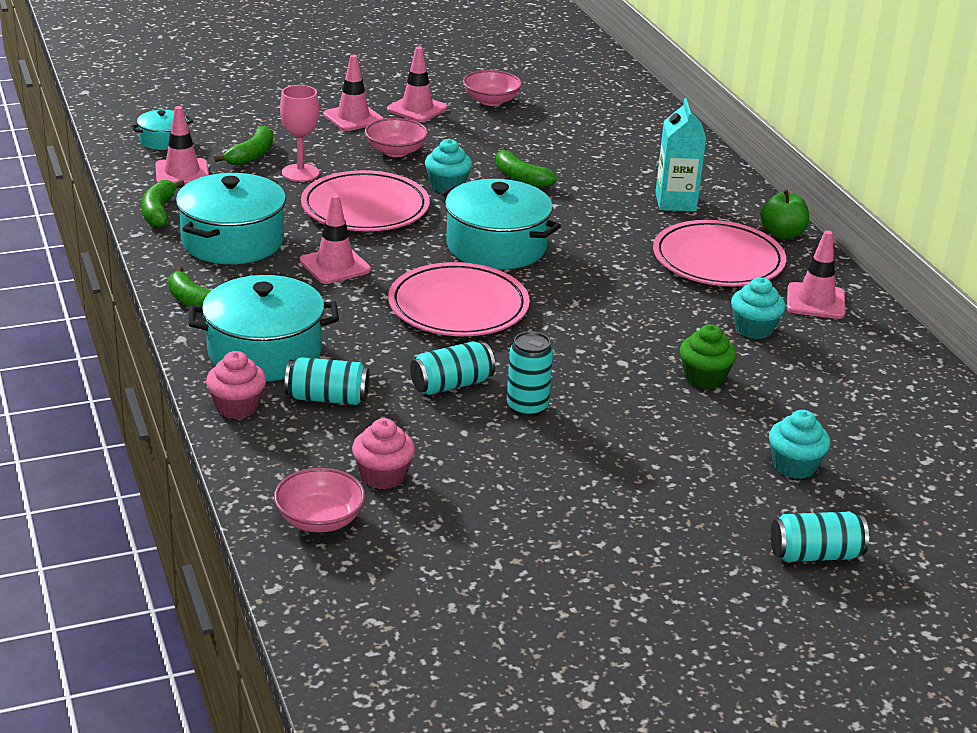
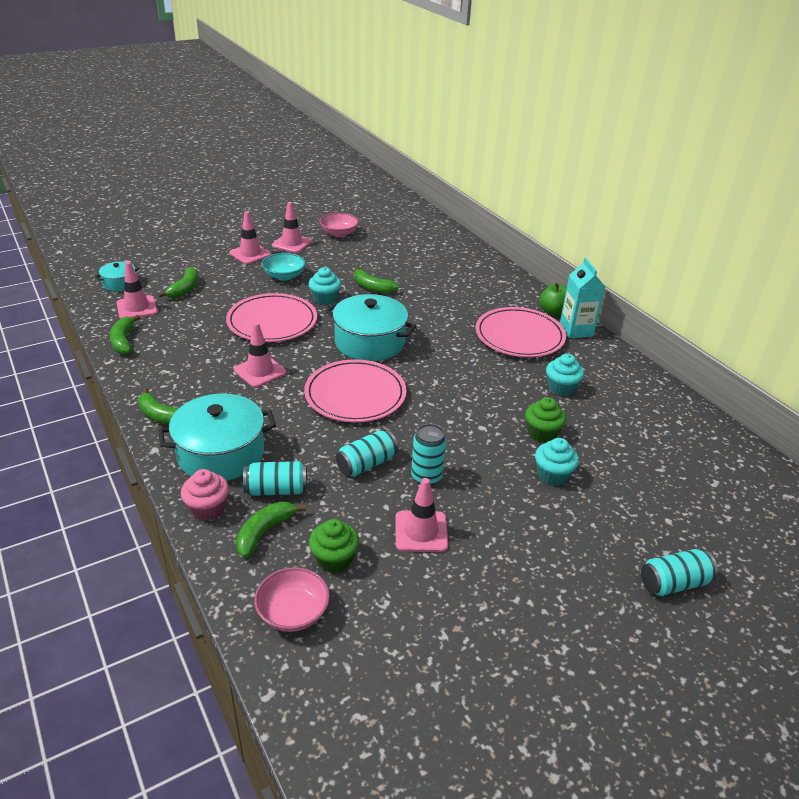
camera: 10 degrees left, 5 degrees up
turquoise pot [176,173,286,264] -> none
pink goblet [280,85,319,182] -> none
pink cupcake [352,418,415,489] -> green cupcake [309,519,359,573]
pink bowl [365,118,428,157] -> turquoise bowl [262,253,306,281]
turquoise carton [655,98,706,211] -> turquoise carton moved to [560,258,605,338]
turquoise cupcake [769,410,831,479] -> turquoise cupcake moved to [535,438,579,486]
pink traffic cone [787,230,845,319] -> pink traffic cone moved to [395,478,448,552]
none -> green banana [236,501,306,558]

